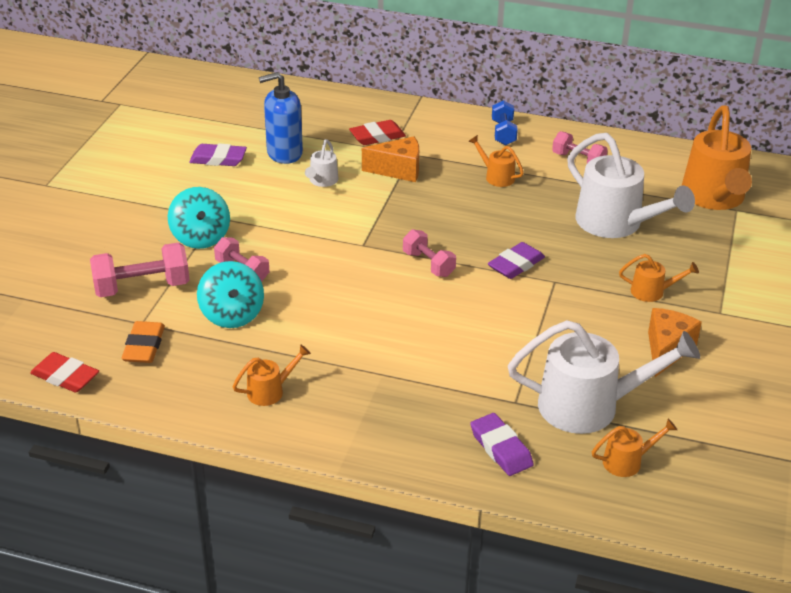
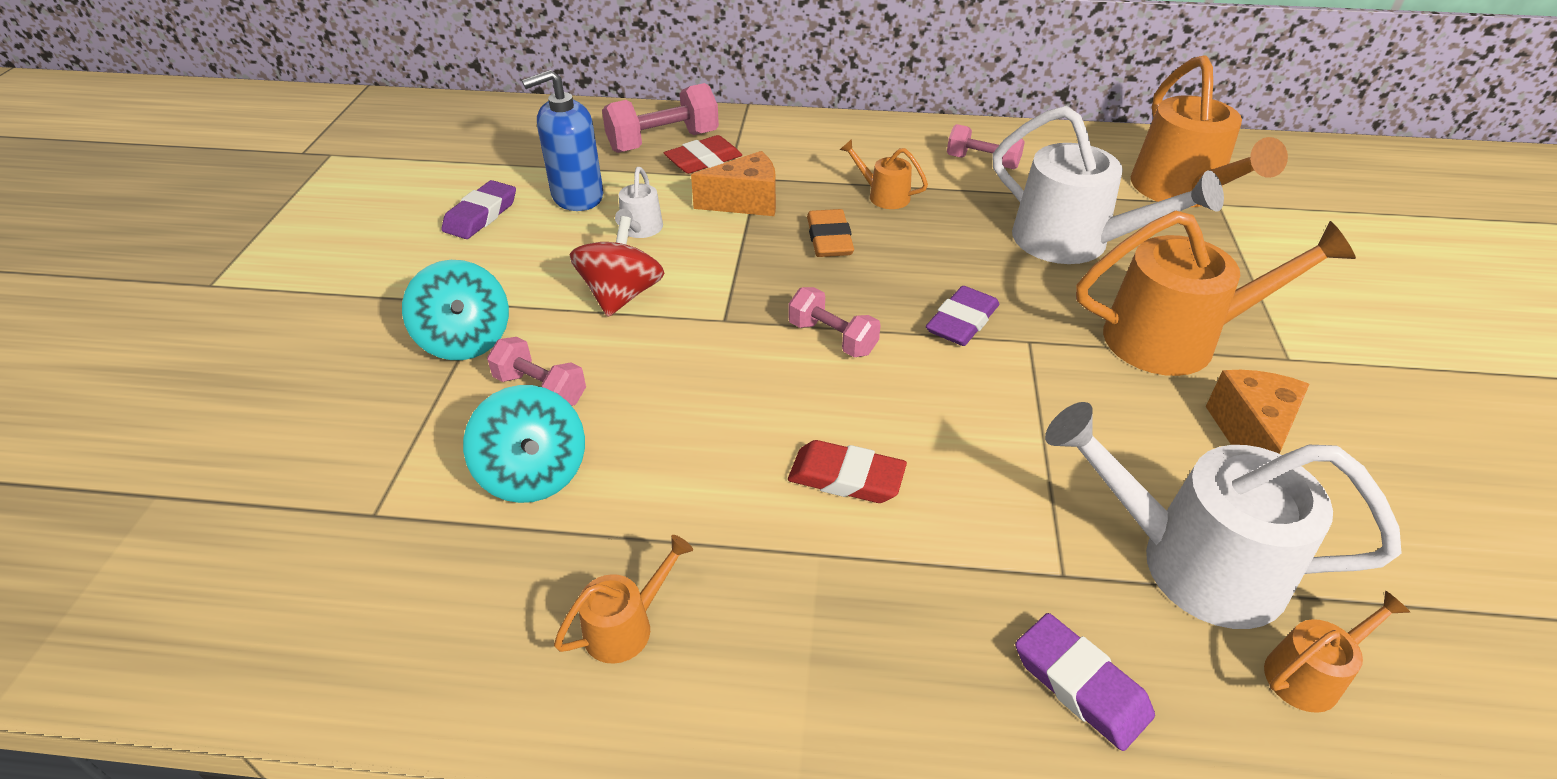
camera: 10 degrees left, 5 degrees up
red eraser [30,352,99,393] -> red eraser moved to [788,440,907,503]
pink dumbbell [90,243,190,297] -> pink dumbbell moved to [602,83,719,153]
orange eraser [122,321,165,363] -> orange eraser moved to [807,209,854,257]
purple eraser [189,144,247,166] -> purple eraser turned 60 degrees counterclockwise [441,180,516,239]
blue dumbbell [492,100,518,145] -> none
white watering can [508,320,700,434] -> white watering can turned 150 degrees counterclockwise [1045,402,1401,629]
orange watering can [619,254,699,302] -> orange watering can [1076,211,1356,376], size x2.15
none -> red spinning top [569,216,664,317]

